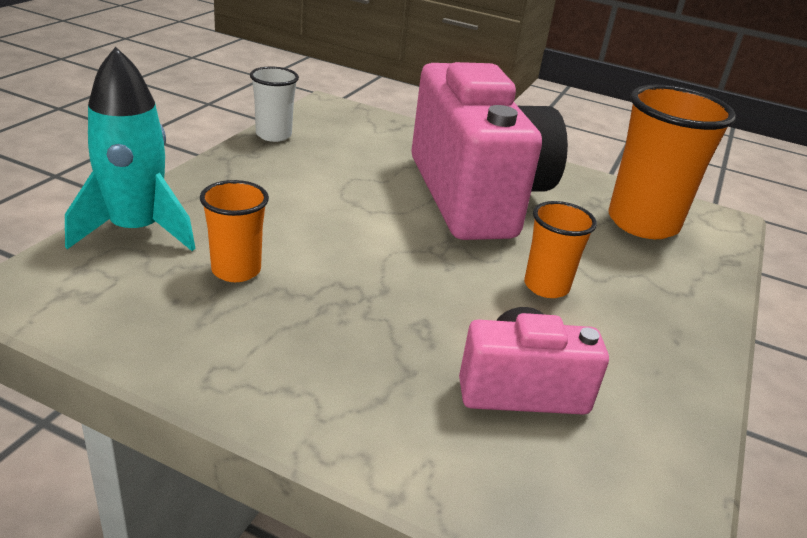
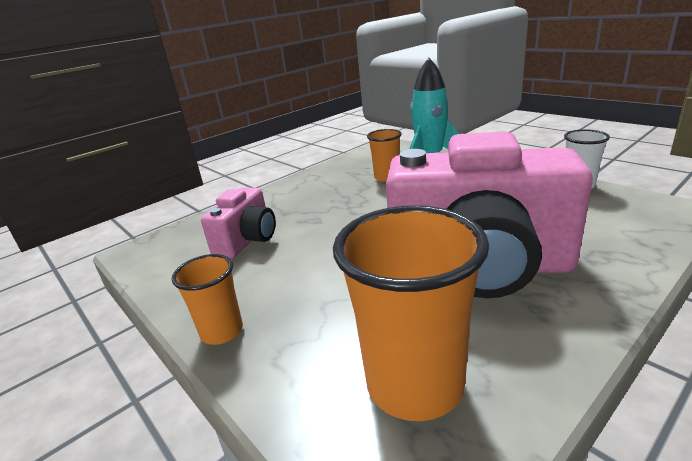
camera: 120 degrees right, 5 degrees down
orange cup [524,201,597,298] -> orange cup moved to [172,254,243,345]

